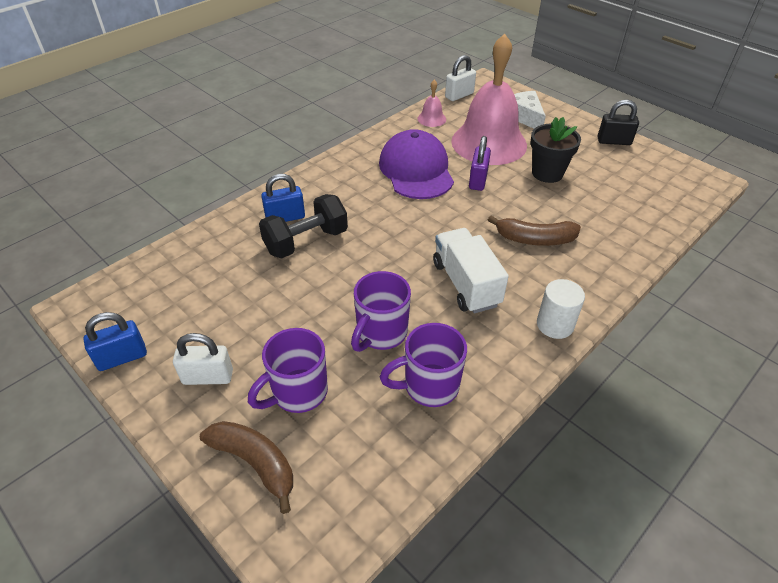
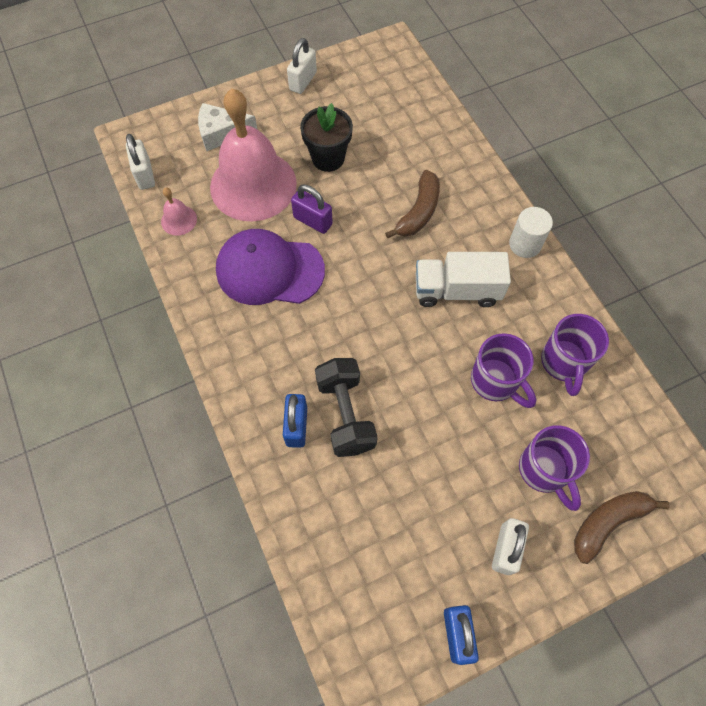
camera: 70 degrees left, 20 degrees up
black padlock [598,100,639,145] -> white padlock [287,38,317,94]

